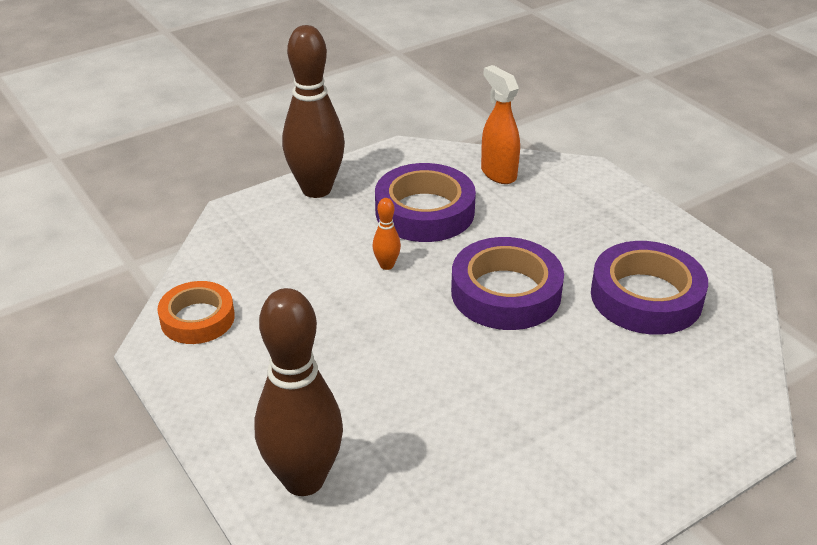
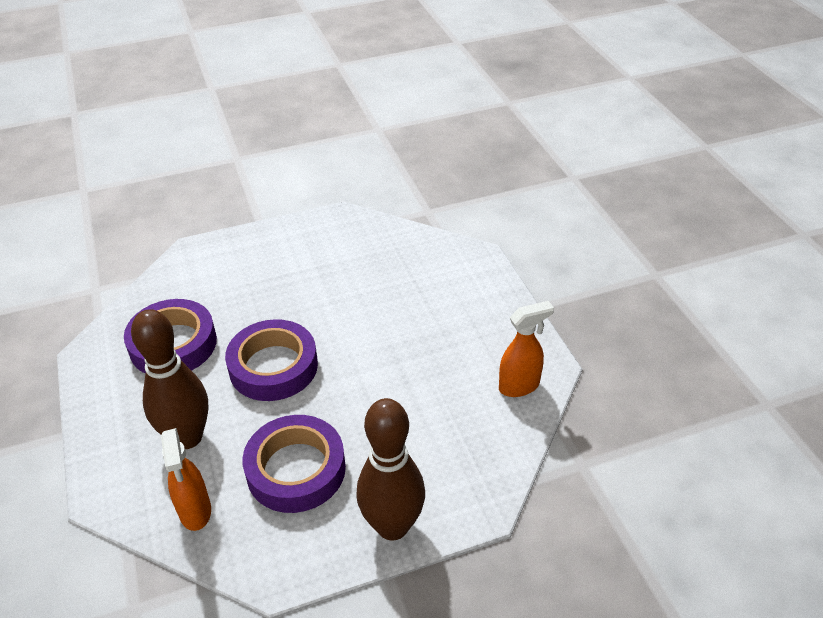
camera: 165 degrees left, 5 degrees up
orange tape [158,281,235,344] -> orange spray bottle [499,301,554,397]
brown bowling pin [255,288,343,496] -> brown bowling pin moved to [131,309,208,449]
orange bowling pin [372,198,401,270] -> none

